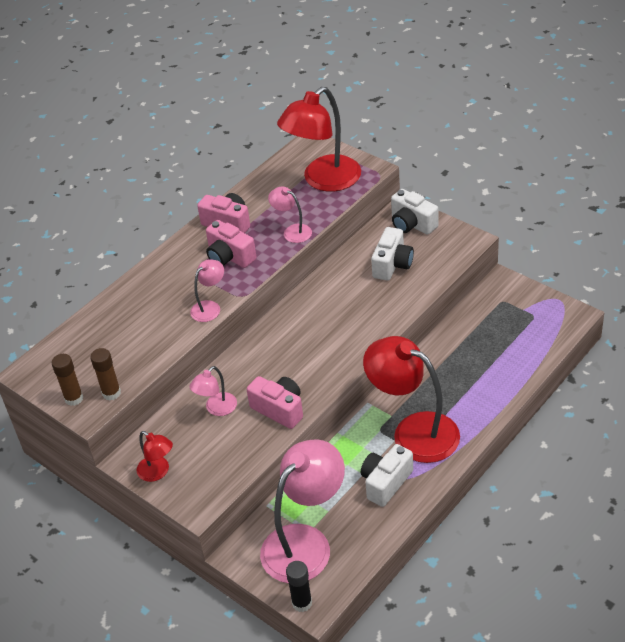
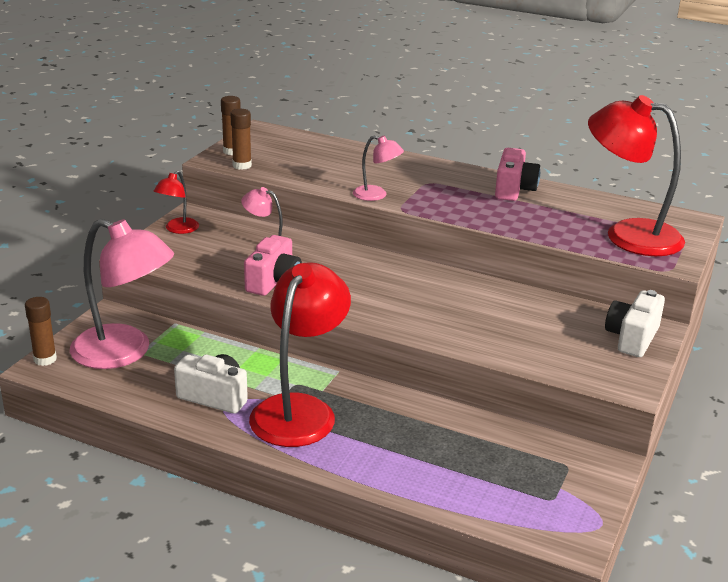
camera: 70 degrees right, 15 degrees down
pink camera [206,220,256,268] -> none
pink lamp [268,186,312,243] -> none
black glue stick [286,561,312,612] -> brown glue stick [25,297,57,366]
white camera [371,227,414,281] -> none

